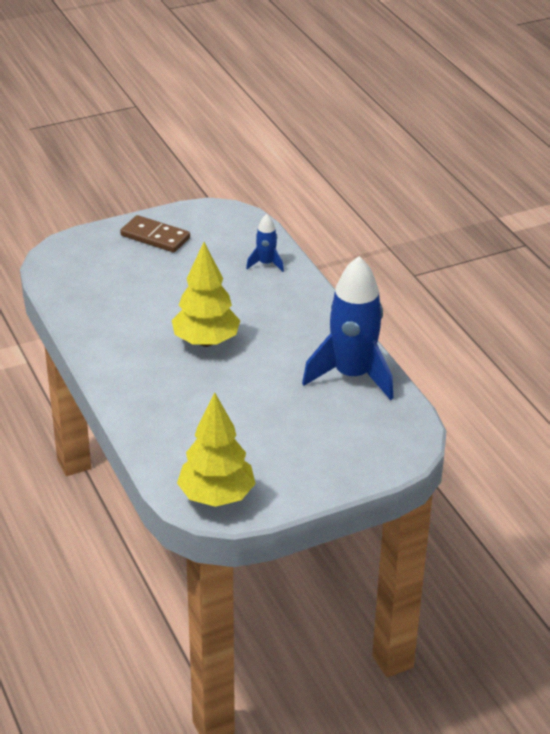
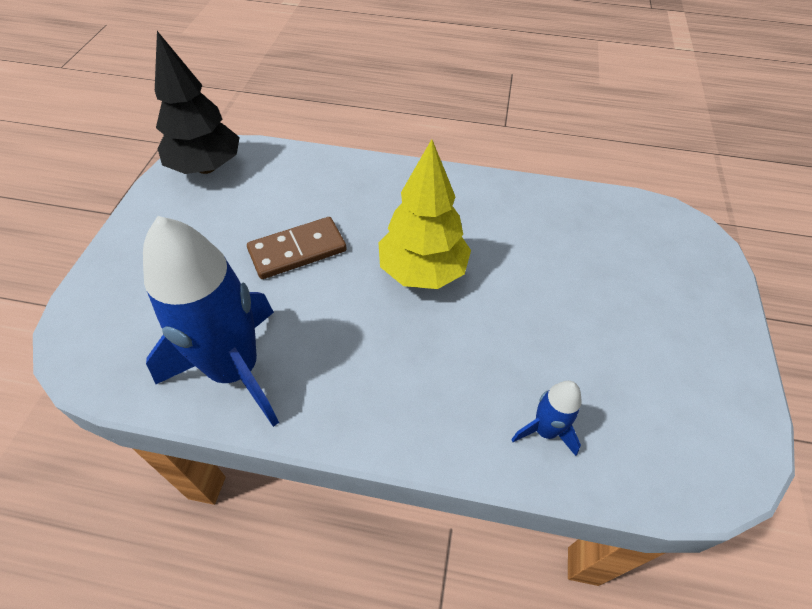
camera: 125 degrees right, 15 degrees up
brown domino [120,215,190,253] -> brown domino moved to [247,217,347,279]
yellow tree [177,393,256,507] -> black tree [155,31,240,174]

